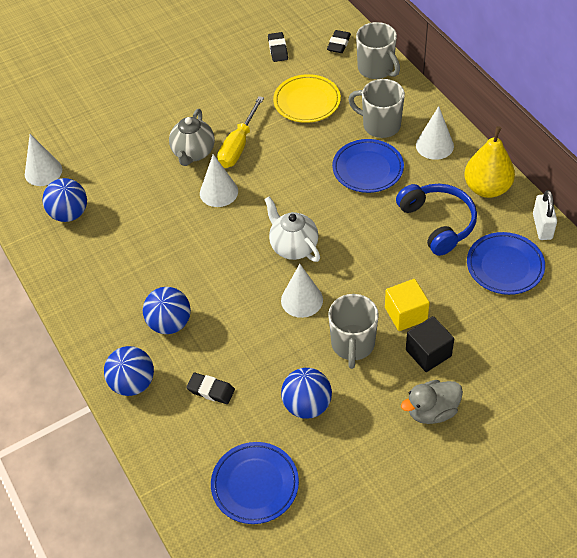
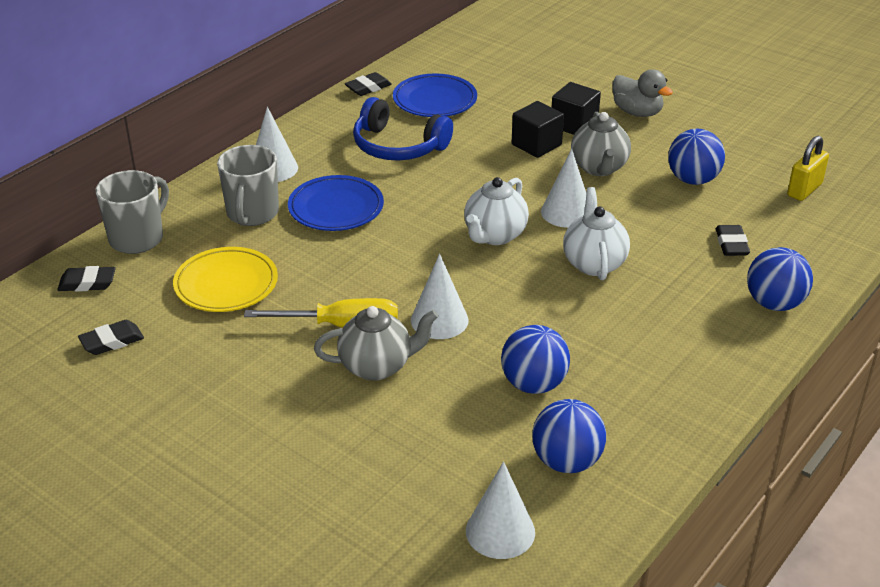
camera: 115 degrees left, 15 degrees down
blue ball [143,287,191,334] -> blue ball moved to [501,325,570,394]
blue plate [211,442,299,524] -> yellow padlock [787,136,829,201]
grey mug [328,294,379,369] -> grey teapot [571,112,631,176]
yellow cube [385,279,430,331] -> black cube [512,101,564,158]
blue headphones [396,184,477,256] -> blue headphones turned 105 degrees counterclockwise [353,97,453,161]
yellow pear [464,126,515,198] -> none
white padlock [533,190,557,240] -> black eraser [345,72,392,96]
none -> white teapot [563,187,630,281]

